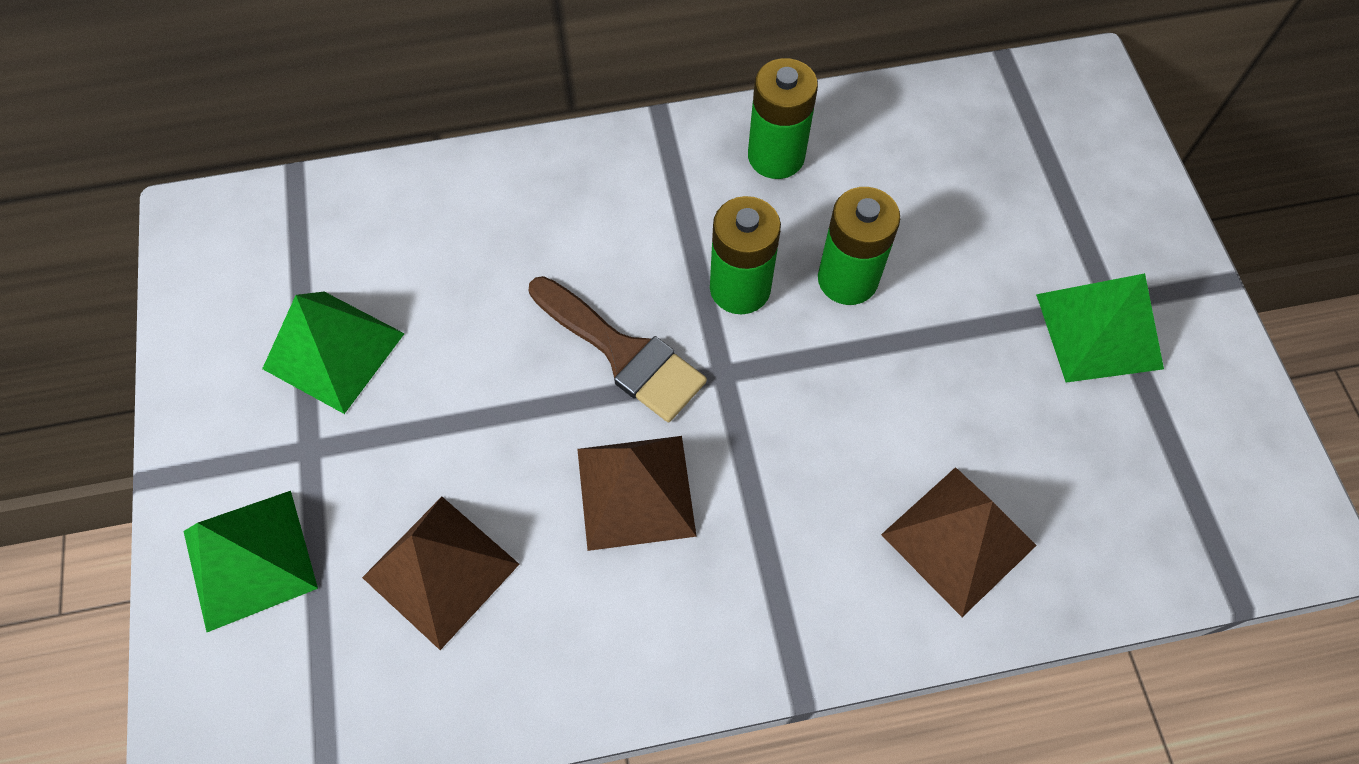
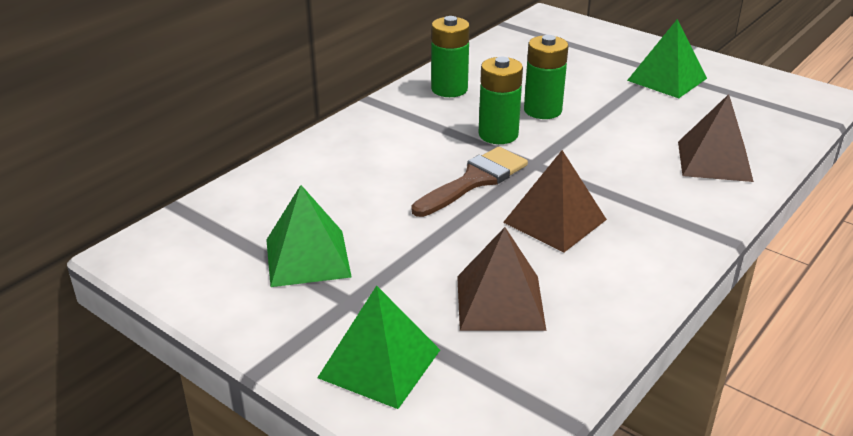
camera: 40 degrees left, 30 degrees down
brown brush [529,276,707,422] -> brown brush turned 45 degrees counterclockwise [412,147,528,217]

